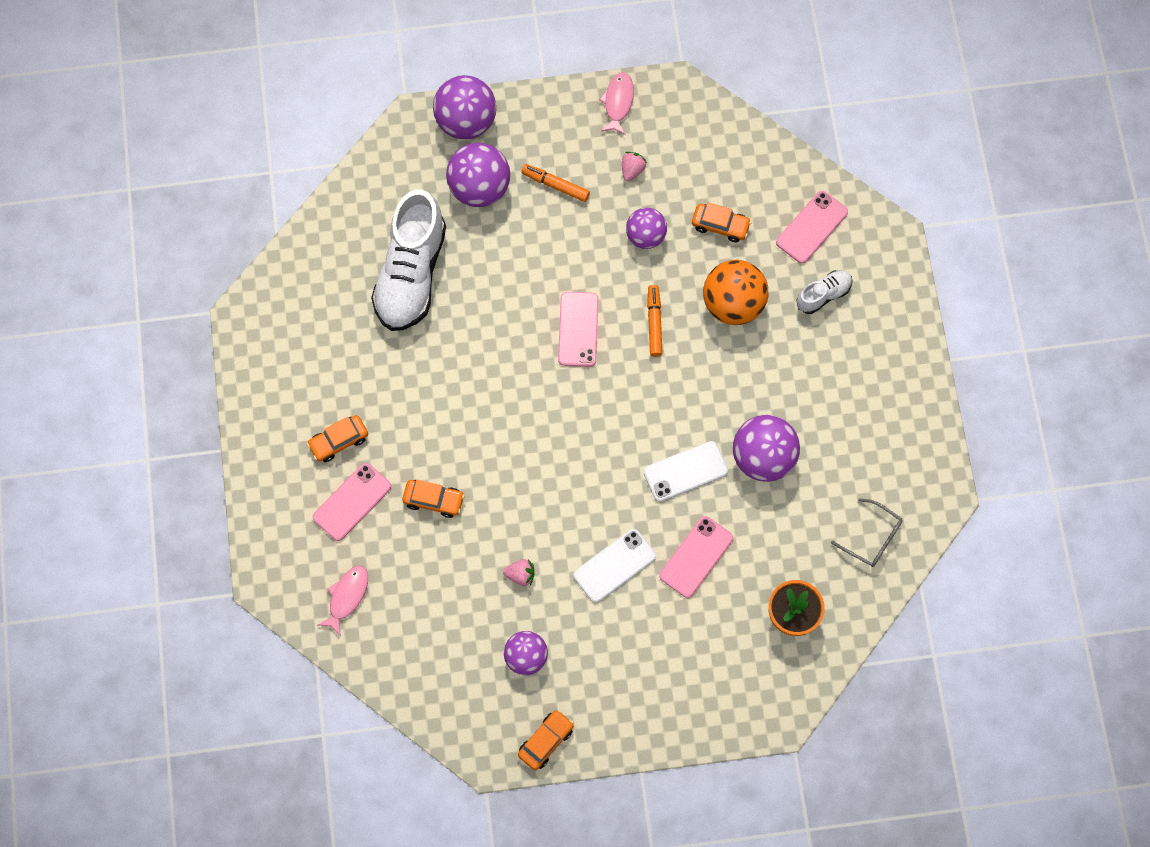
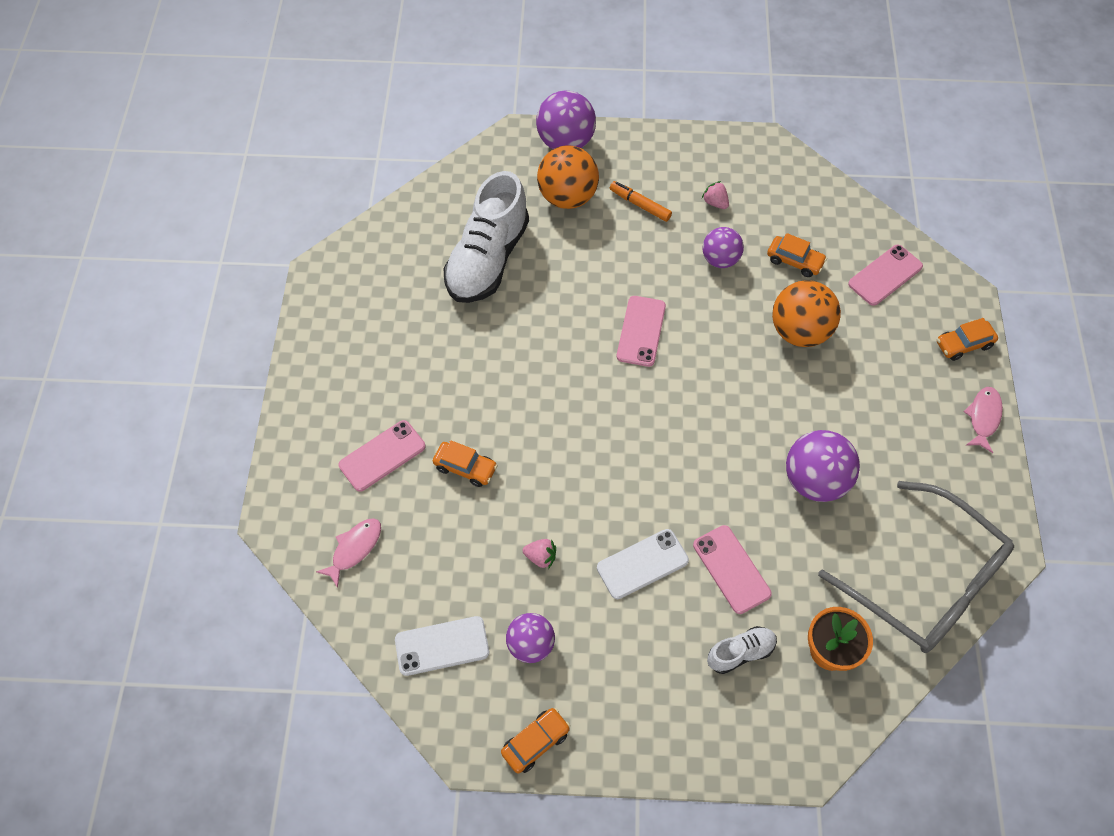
camera: 10 degrees right, 10 degrees down
orange car [307,415,368,462] -> orange car moved to [937,318,998,361]
purple ball [446,143,510,207] -> orange ball [537,145,599,209]
pink fish [599,72,634,135] -> pink fish moved to [964,387,1003,453]
pink strawberry [622,152,647,181] -> pink strawberry turned 75 degrees counterclockwise [702,181,729,209]
white phone [644,441,728,502] -> white phone moved to [395,616,489,676]
orange marker [647,285,663,357] -> none
pink phone [659,516,733,598] -> pink phone turned 75 degrees counterclockwise [693,525,772,614]
white shoe [797,271,852,314] -> white shoe moved to [707,626,777,674]
grey glasses [831,498,903,567] -> grey glasses [818,481,1014,653], size x2.34

